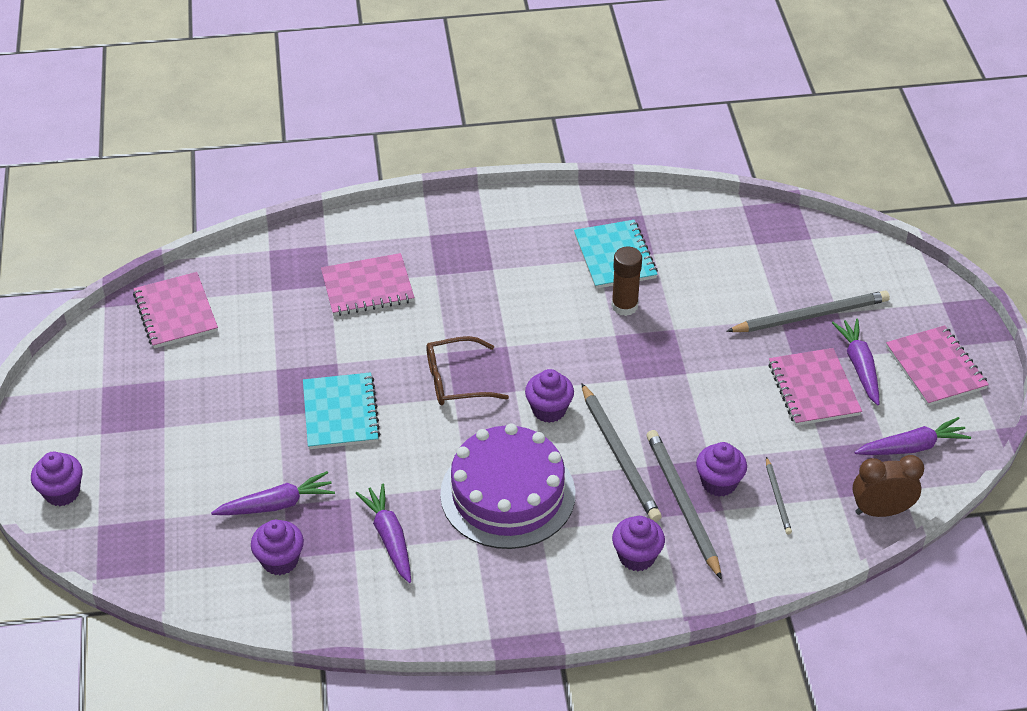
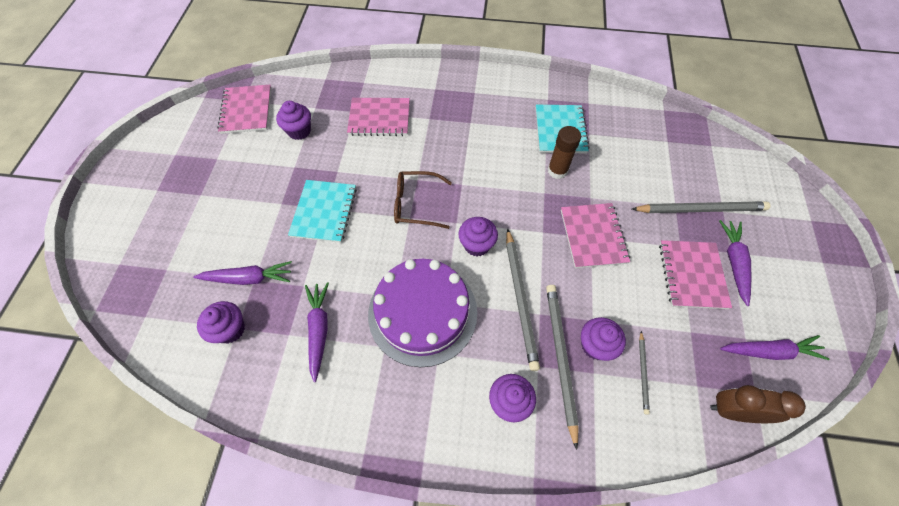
camera: 15 degrees right, 15 degrees up
purple cupcake [31,452,83,506] -> purple cupcake moved to [276,101,311,140]
pink notebook [886,325,989,406] -> pink notebook moved to [561,203,630,268]

